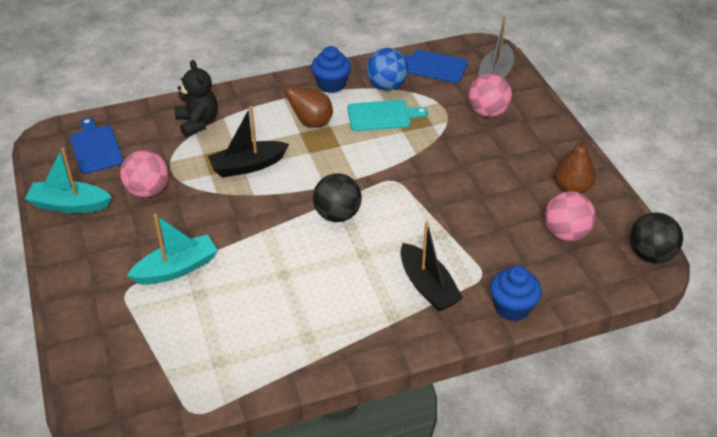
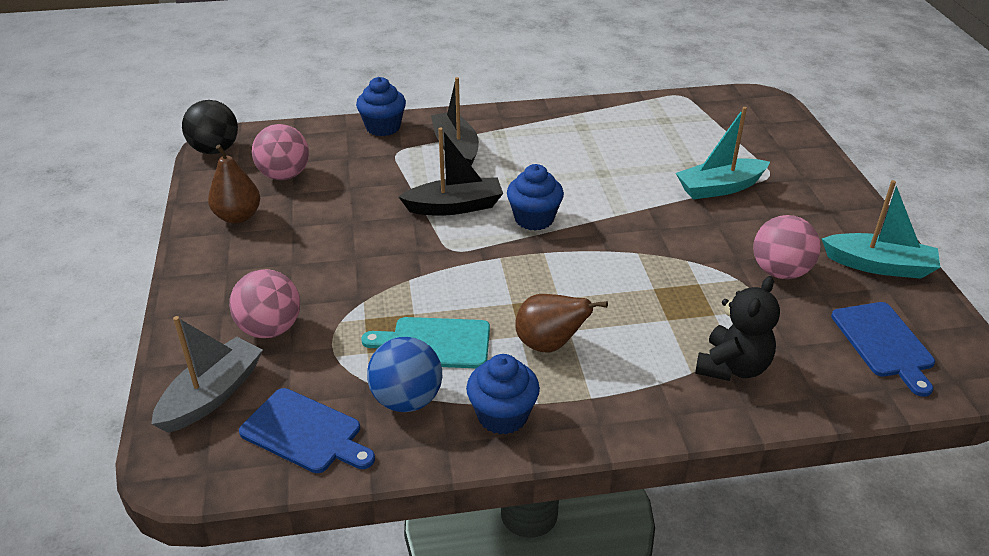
camera: 170 degrees left, 5 degrees down
black teddy bear [174,60,218,137] -> black teddy bear turned 135 degrees counterclockwise [695,276,780,381]
black boat [208,106,289,177] -> black boat moved to [399,128,503,216]
black ball [313,173,362,222] -> blue cupcake [507,164,564,231]

